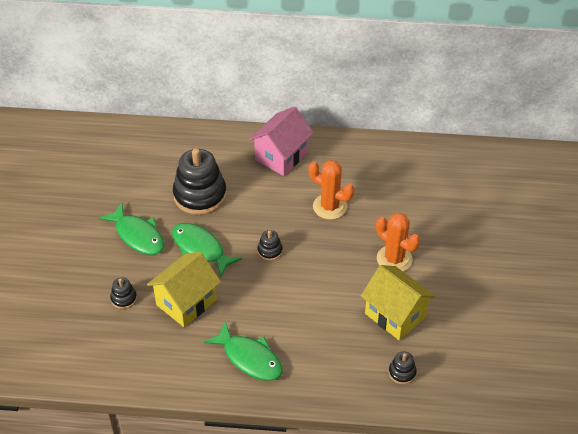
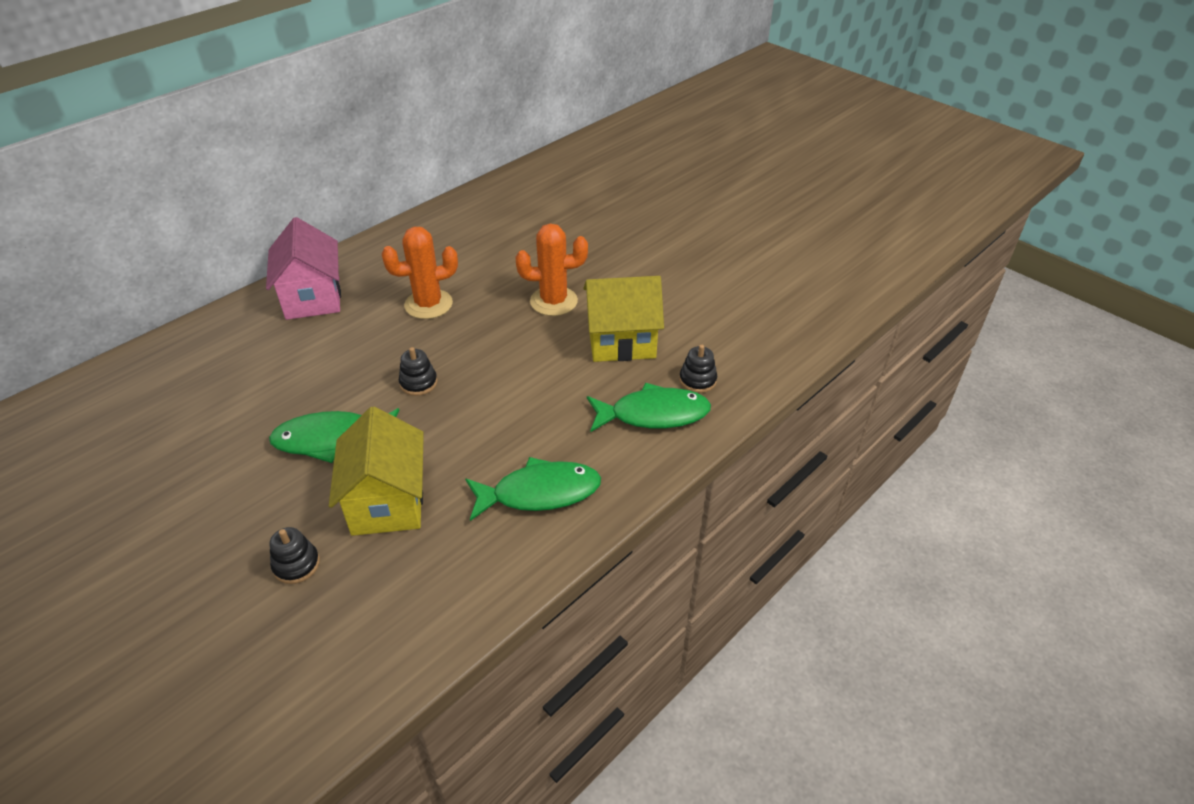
camera: 50 degrees left, 5 degrees down
green fish [99,202,164,255] -> green fish moved to [587,383,711,432]
black stacking toy [173,148,227,215] -> none

